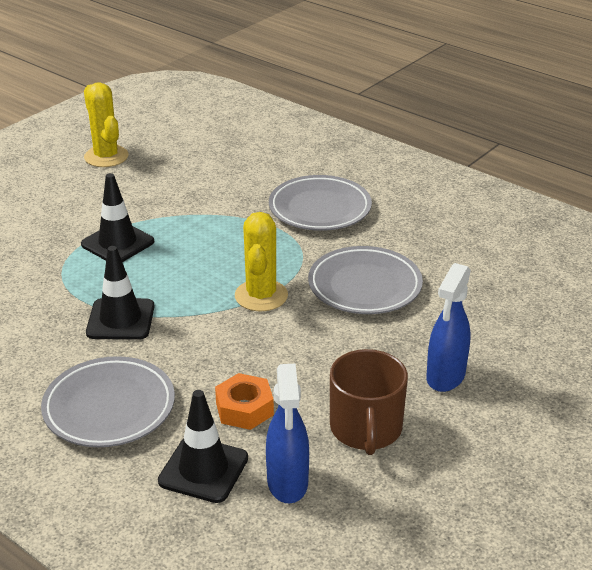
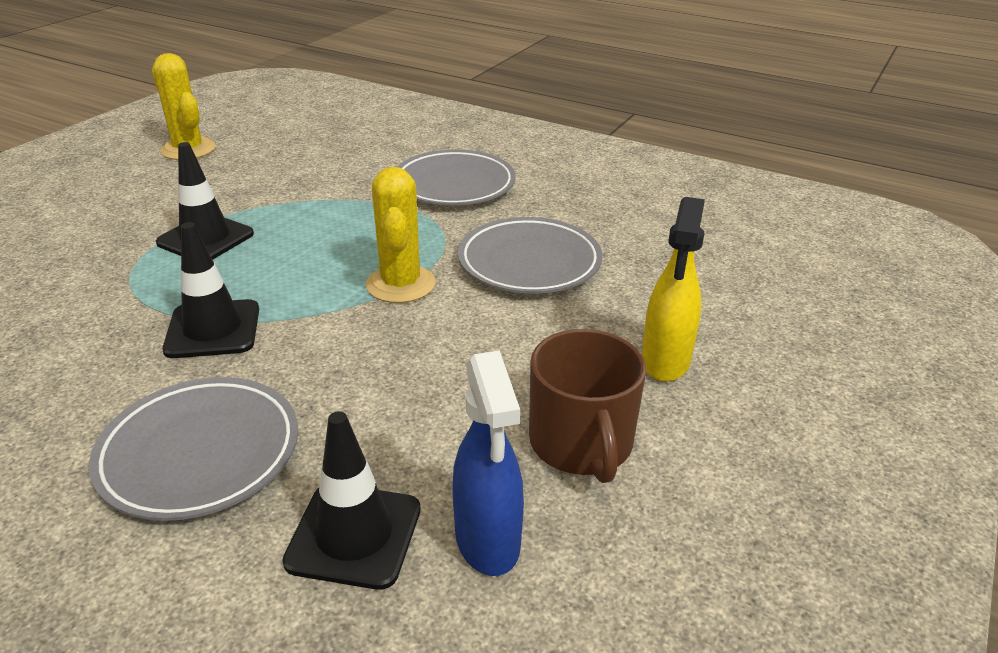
camera: 10 degrees left, 0 degrees up
orange nut [215,373,274,430] -> none
blue spray bottle [426,263,471,392] -> yellow spray bottle [641,197,705,382]

